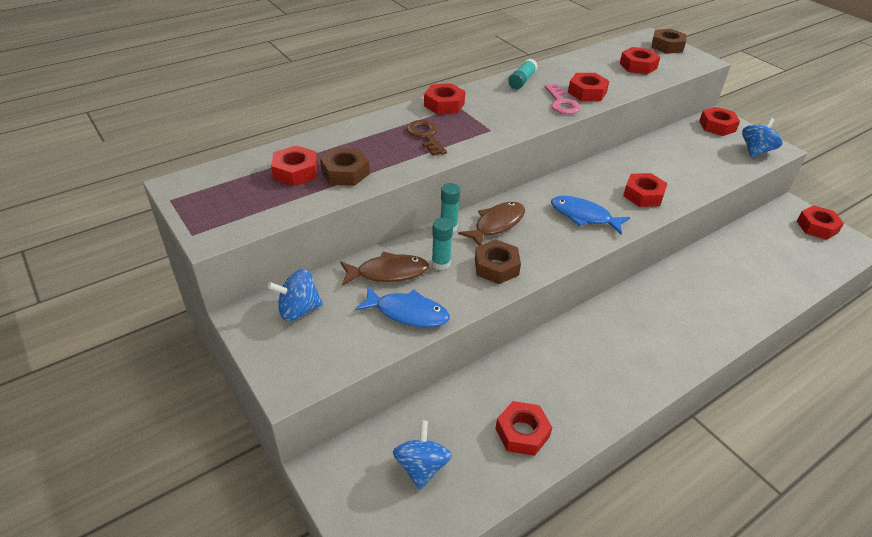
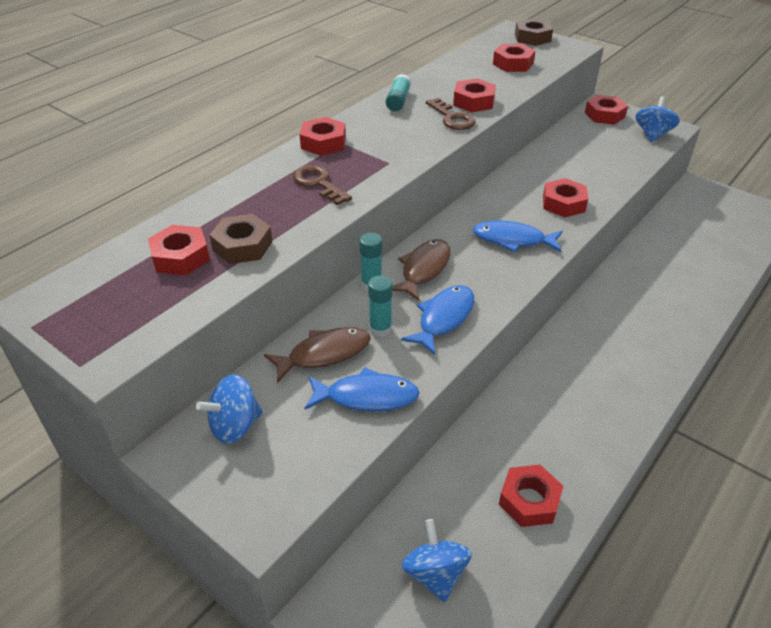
camera: 15 degrees left, 0 degrees up
brown nut [475,239,521,284] -> blue fish [401,285,474,355]
pink key [544,84,581,114] -> brown key [426,98,476,130]
red nut [797,205,844,240] -> none

